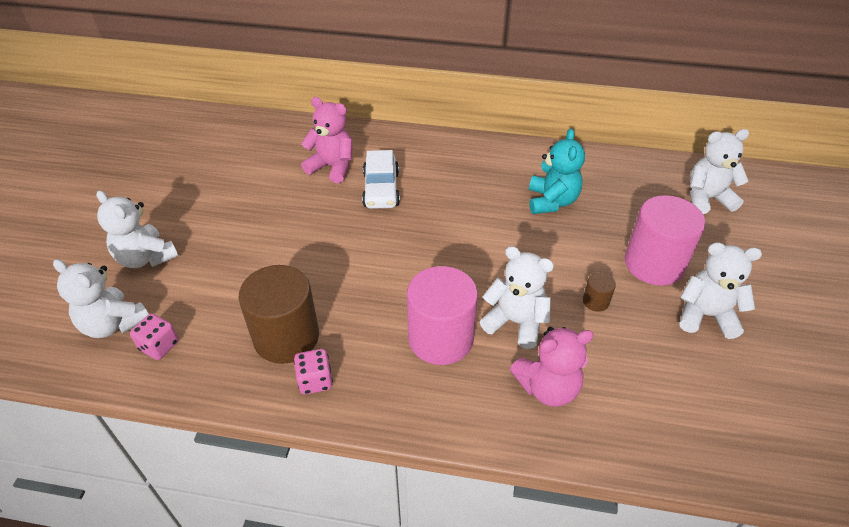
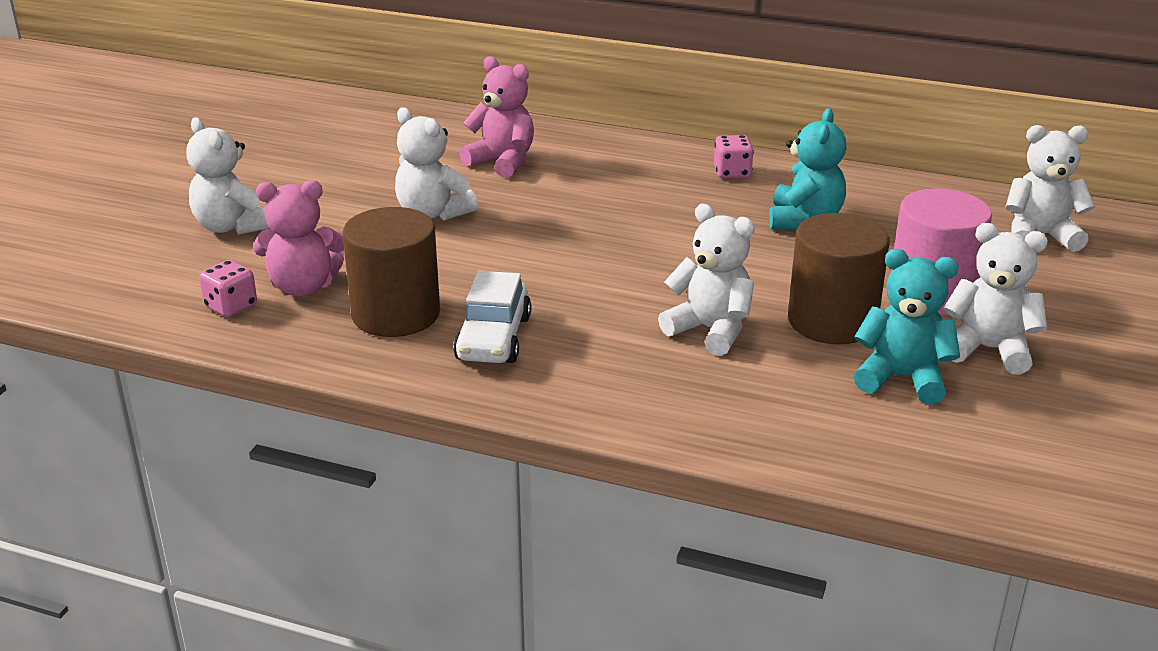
camera: 10 degrees right, 15 degrees down
white teddy bear [53,259,149,338] -> white teddy bear moved to [395,107,478,220]
pink dice [294,349,333,394] -> pink dice moved to [714,135,754,178]
white car [362,150,400,209] -> white car moved to [453,271,531,363]
pink cylinder [407,266,478,365] -> none
pink teddy bear [510,327,594,407] -> pink teddy bear moved to [253,180,344,296]
brown cylinder [583,272,616,312] -> brown cylinder [788,213,890,344], size x2.34
none -> turquoise teddy bear [854,249,960,405]

